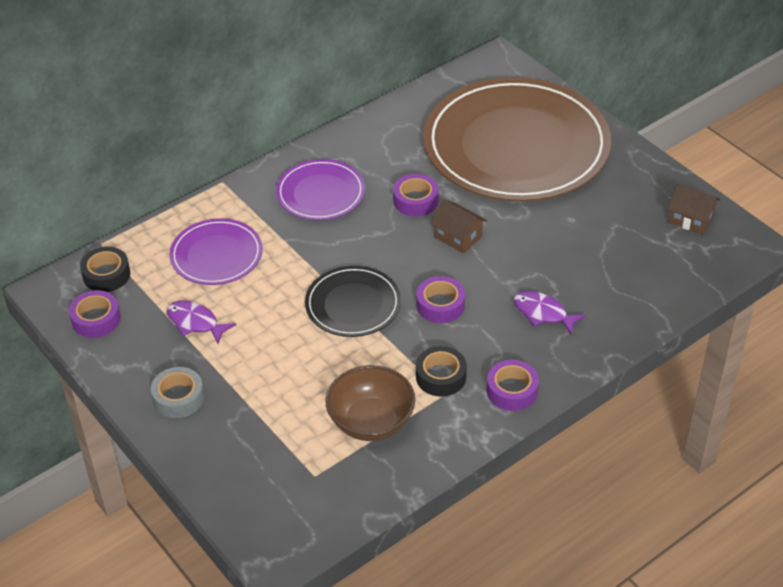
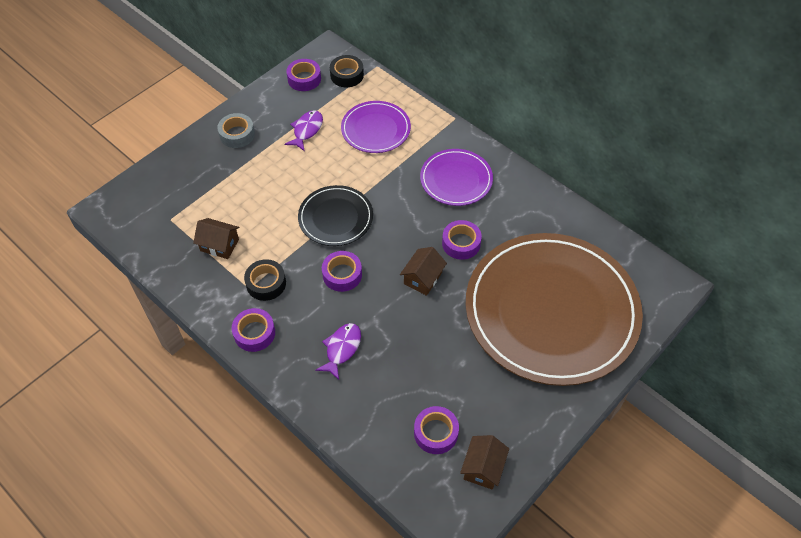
camera: 80 degrees right, 10 degrees up
brown bowl [325,365,415,441] -> brown house [193,218,239,259]
none -> purple tape [414,406,459,454]

